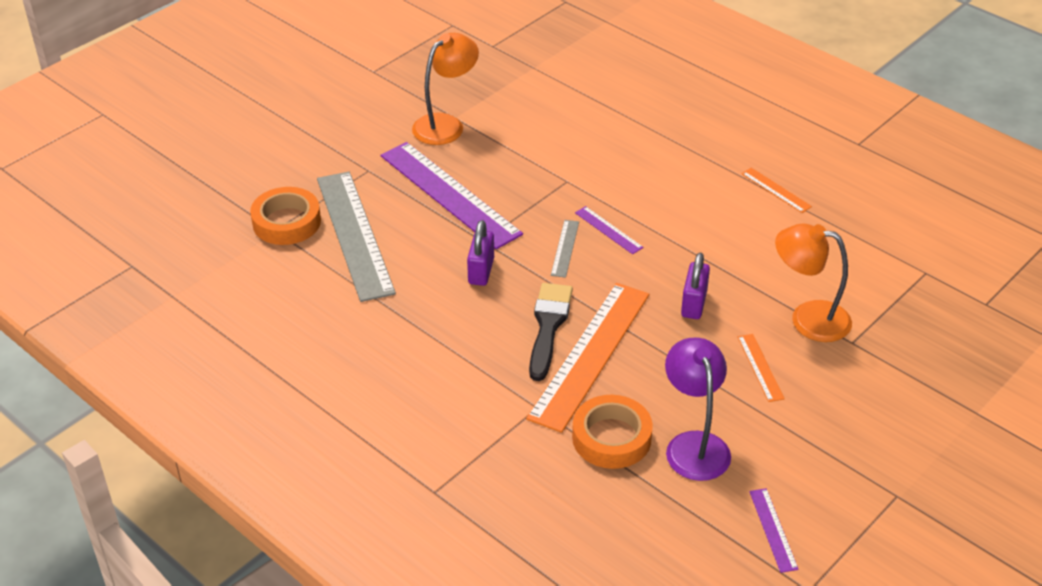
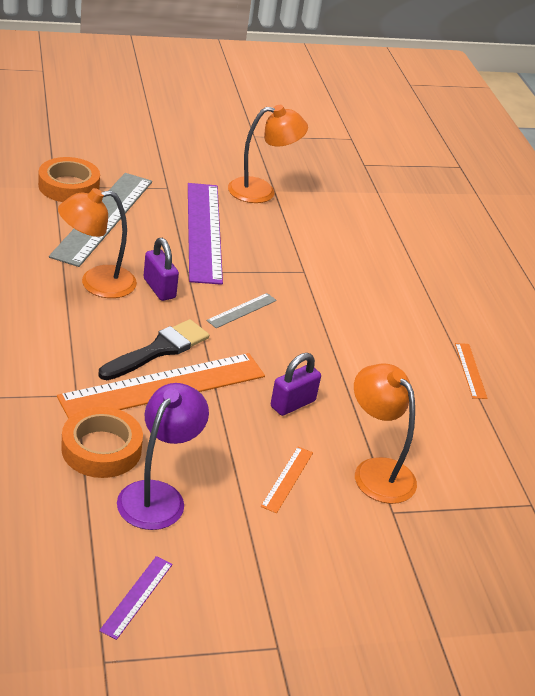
camera: 30 degrees right, 5 degrees down
purple padlock [467,220,494,286] -> purple padlock turned 75 degrees counterclockwise [144,238,179,301]
purple ruler [575,206,643,254] -> none
none -> orange lamp [58,188,137,298]

